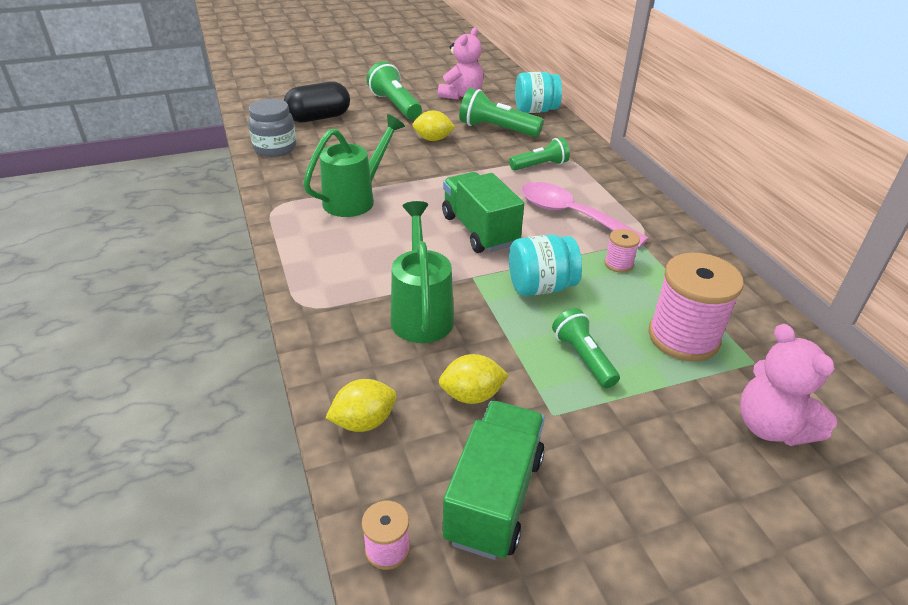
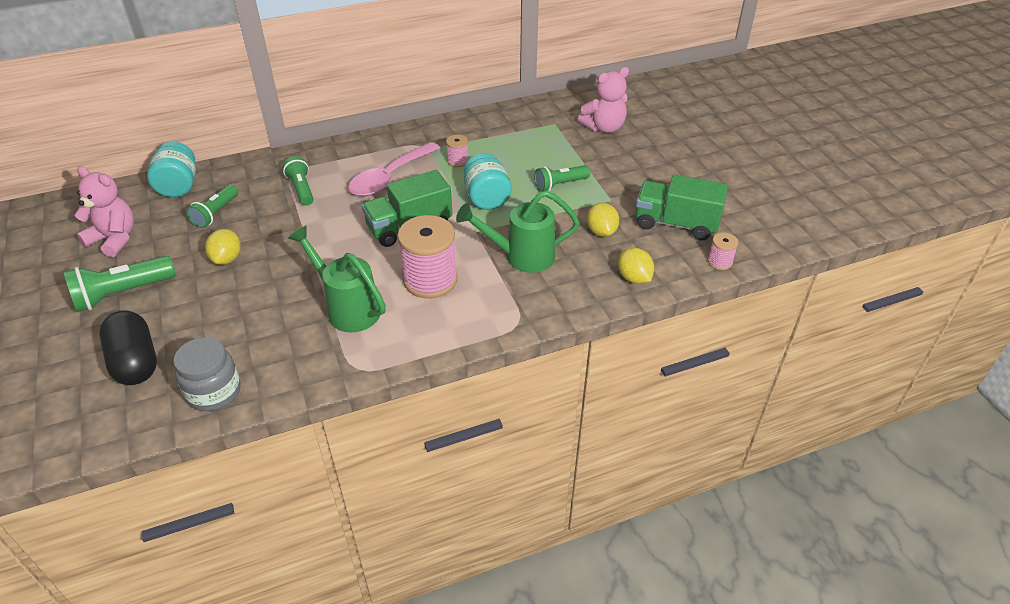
camera: 90 degrees left, 5 degrees up
green flashlight [459,88,544,137] -> green flashlight [186,185,238,228], size x0.66
pink spool [648,253,744,361] -> pink spool moved to [397,215,457,298]

